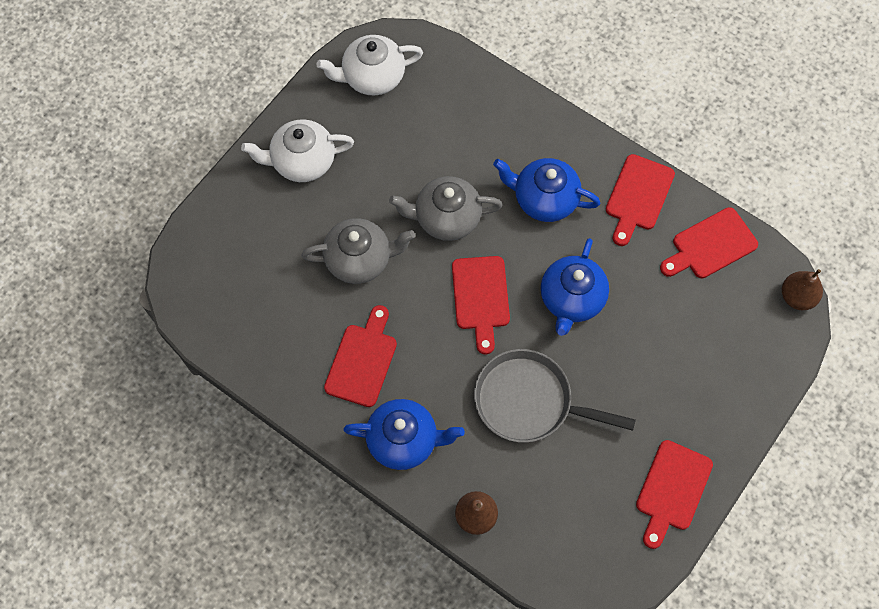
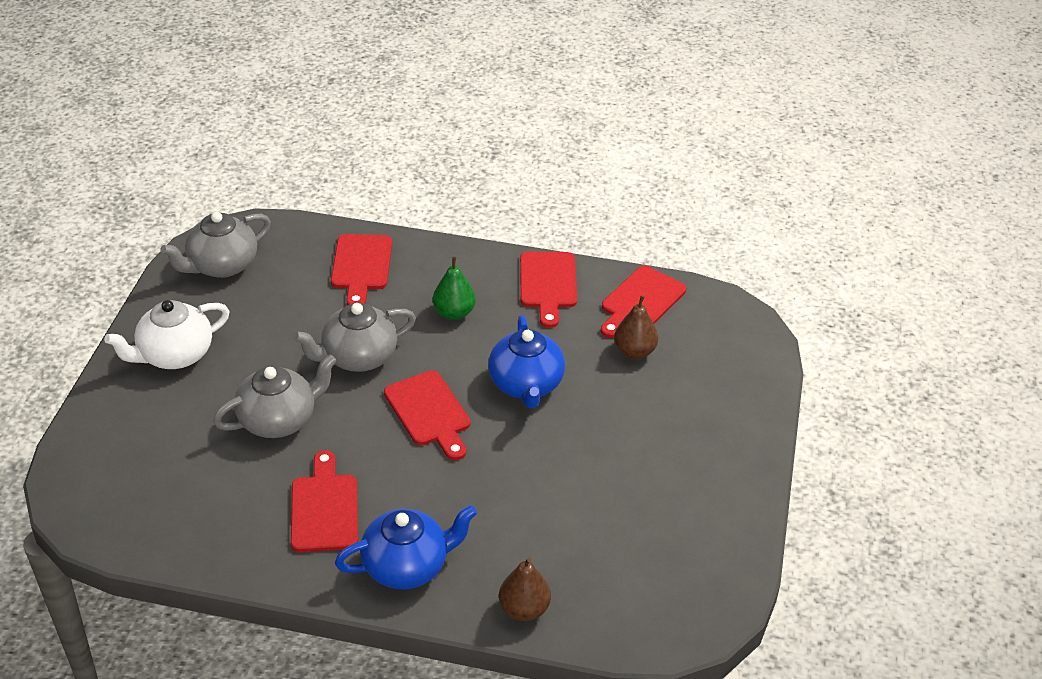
camera: 25 degrees left, 25 degrees down
white teapot [316,35,423,96] -> grey teapot [160,211,271,278]
grey pan [474,349,636,443] -> none
blue teapot [493,158,600,222] -> green pear [433,257,476,320]
red cutting board [636,440,713,549] -> red cutting board moved to [331,234,392,305]
brown pear [782,269,823,310] -> brown pear moved to [614,295,658,359]

